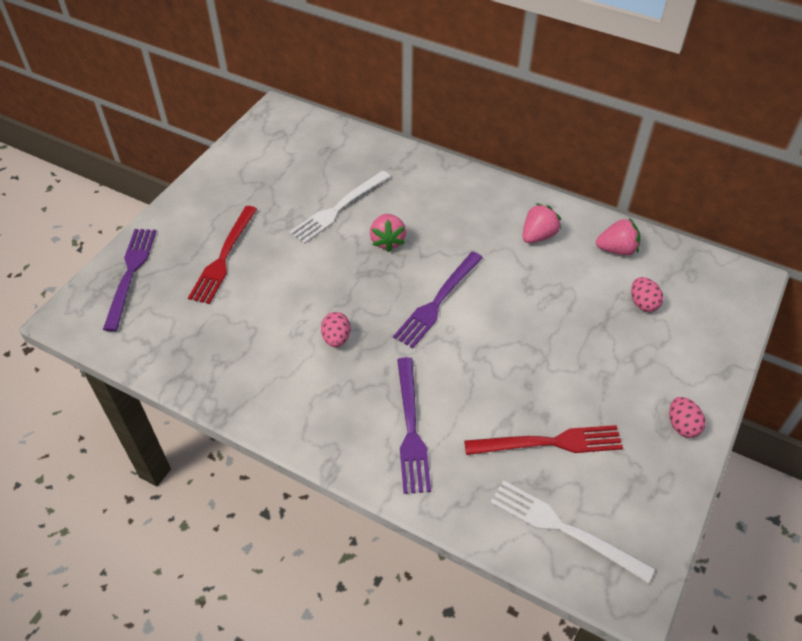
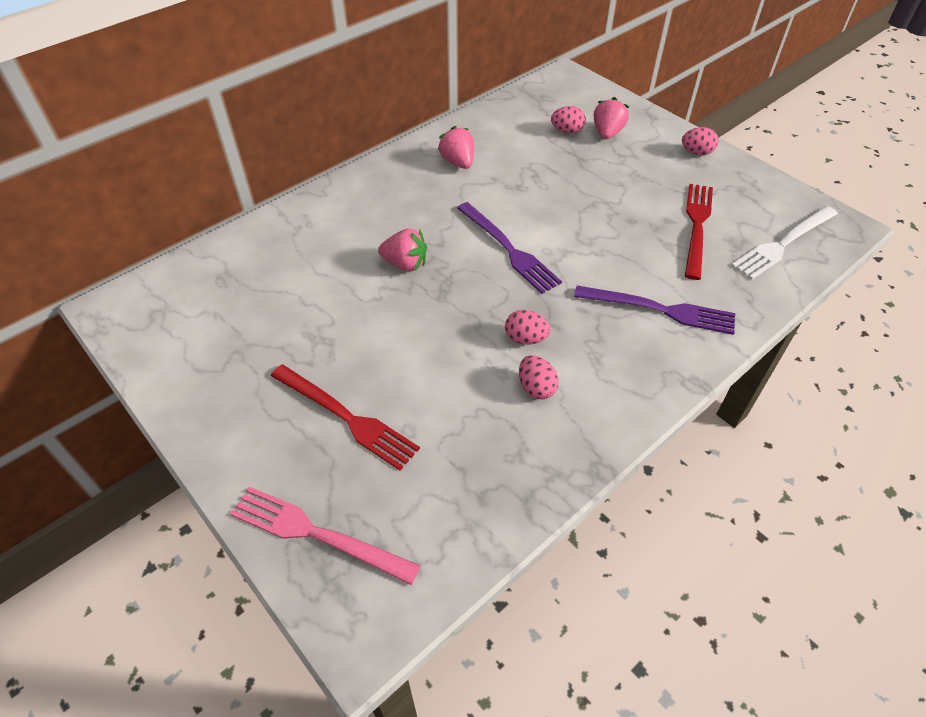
camera: 70 degrees left, 0 degrees up
purple fork [103,229,156,331] -> pink fork [230,487,421,585]
white fork [289,170,391,244] -> none
pink strawberry [596,218,640,256] -> pink strawberry moved to [594,97,629,139]
none -> pink egg [519,355,559,399]

